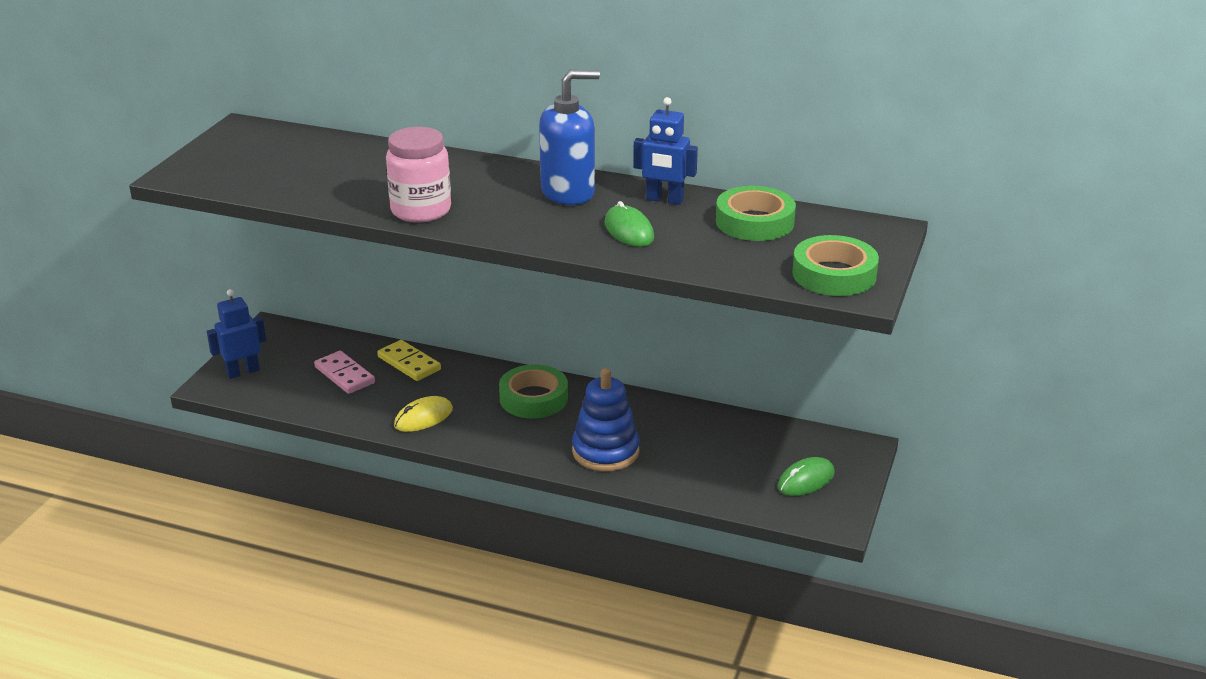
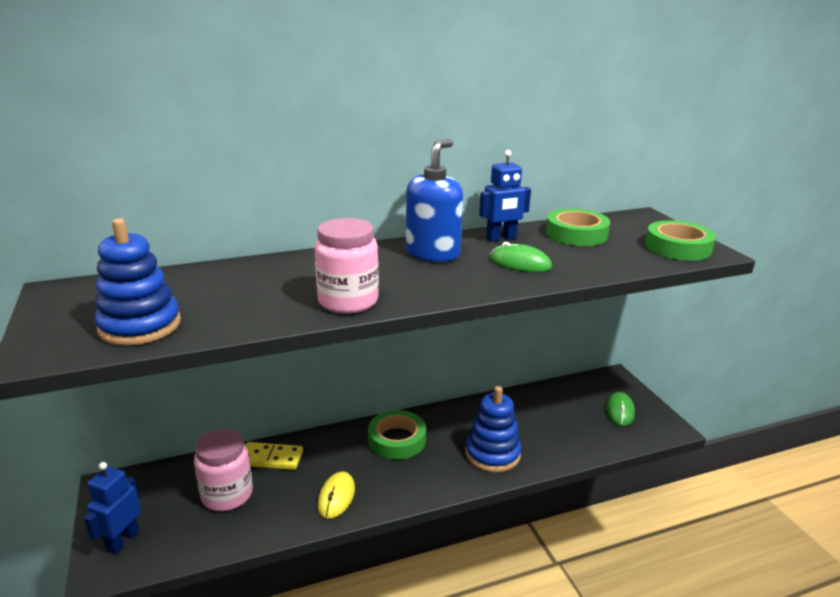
camera: 40 degrees left, 5 degrees down
pink domino [314,351,375,394] -> pink jar [194,428,253,511]
none -> blue stacking toy [94,218,181,346]

